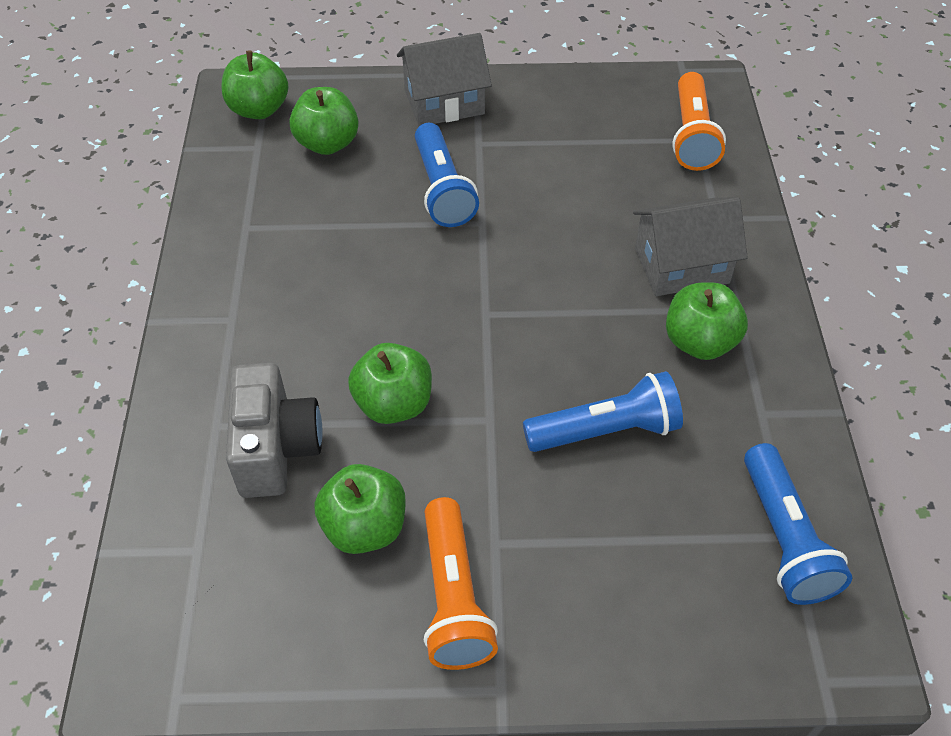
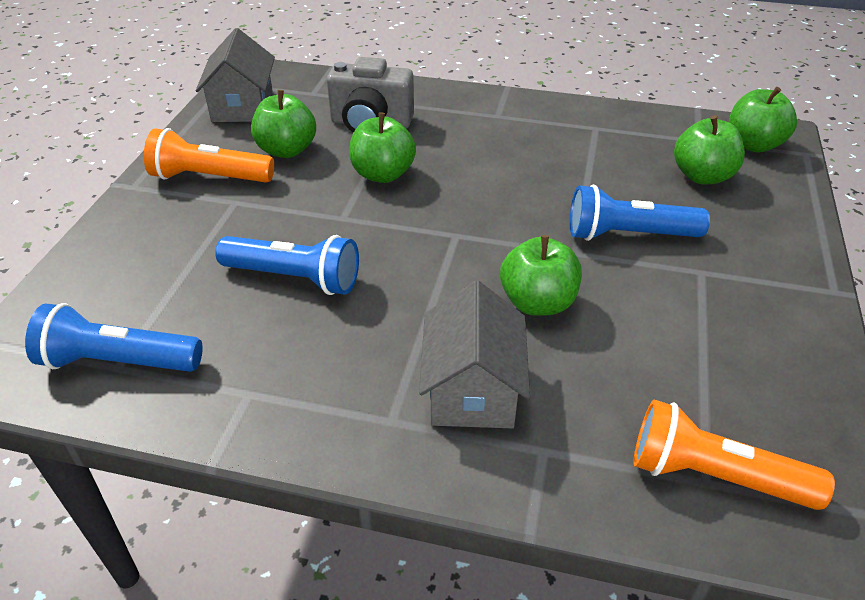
camera: 105 degrees right, 10 degrees down
grey house [397,33,492,126] -> grey house moved to [196,28,275,122]
blue flashlight [523,371,683,452] -> blue flashlight turned 75 degrees counterclockwise [215,235,359,295]
green apple [666,282,748,360] -> green apple moved to [500,235,582,316]

